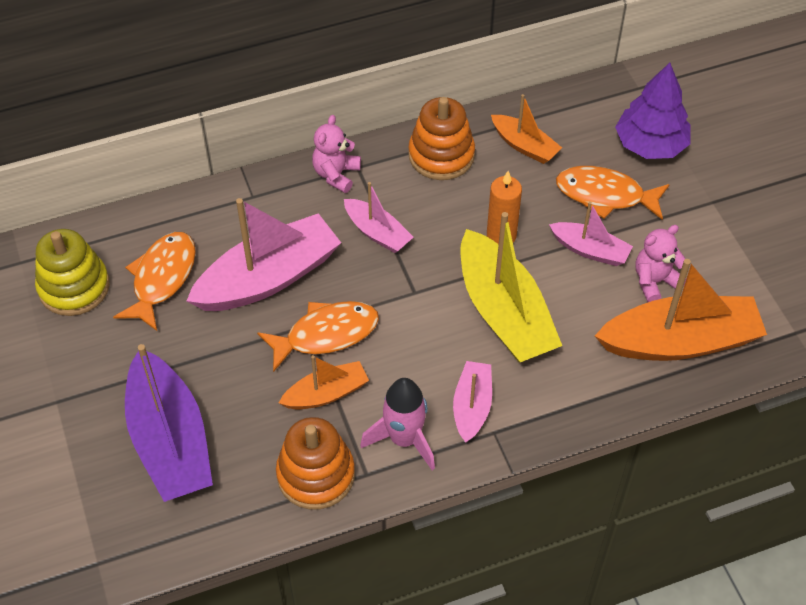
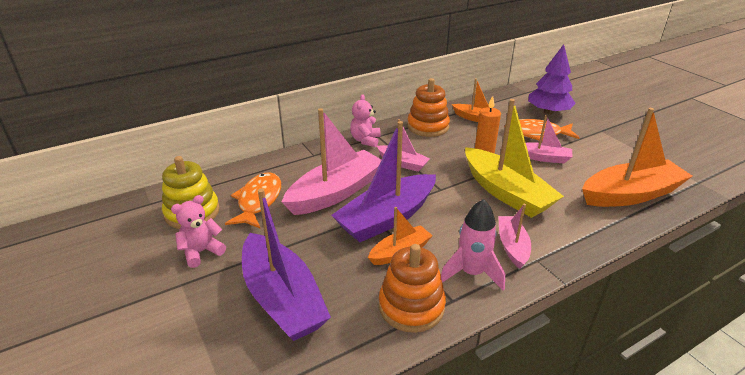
camera: 10 degrees left, 20 degrees down
orange fish [257,301,379,372] -> purple boat [331,121,436,242]
pink teddy bear [635,225,687,302] -> pink teddy bear moved to [171,195,226,268]

